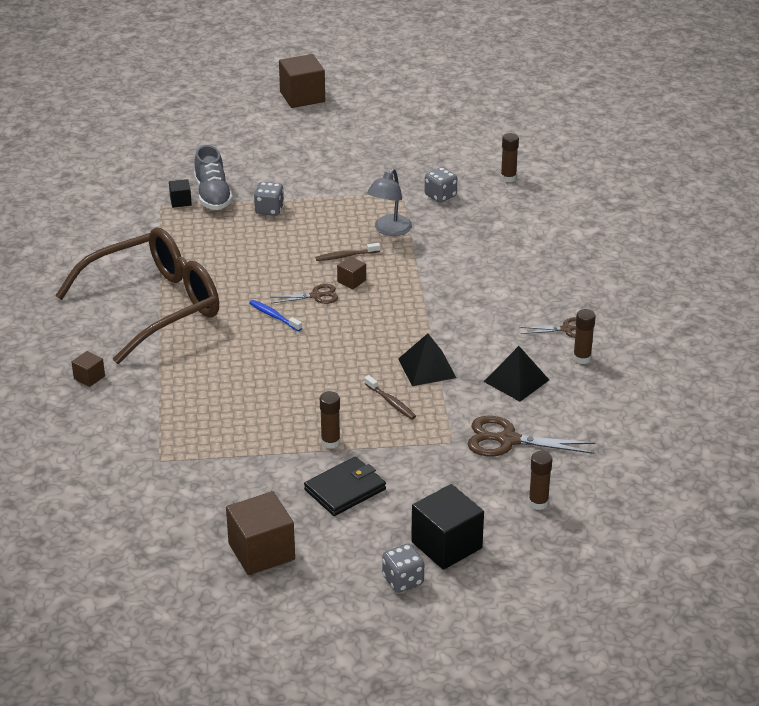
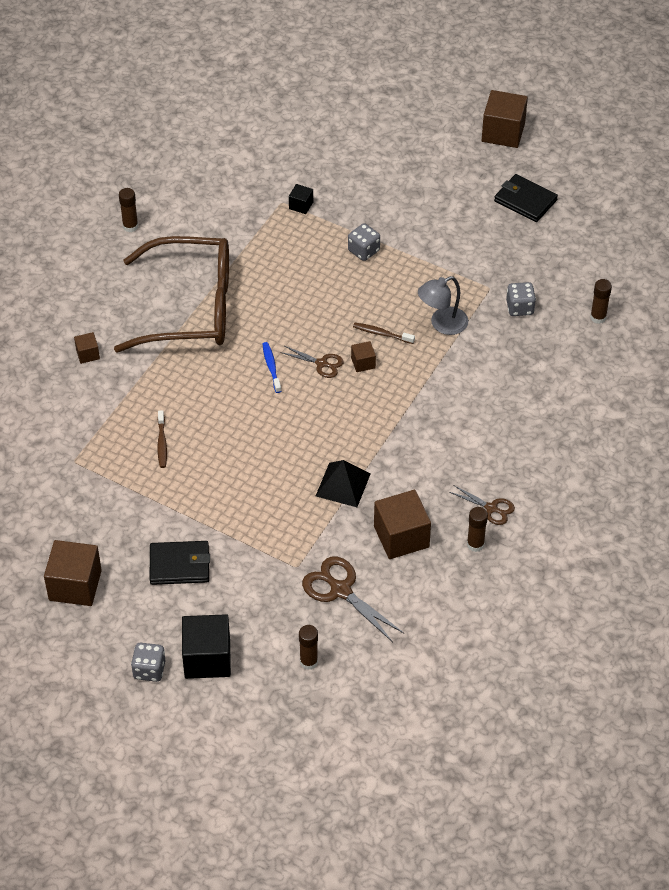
camera: 35 degrees right, 15 degrees up
grey shoe [194,145,233,210] -> none
brown glue stick [320,391,340,449] -> brown glue stick moved to [119,188,138,232]
brown toothbrush [365,375,416,420] -> brown toothbrush moved to [158,410,167,468]
black pyramid [484,346,549,402] -> brown cube [374,490,431,559]
none -> black wallet [494,174,558,222]

